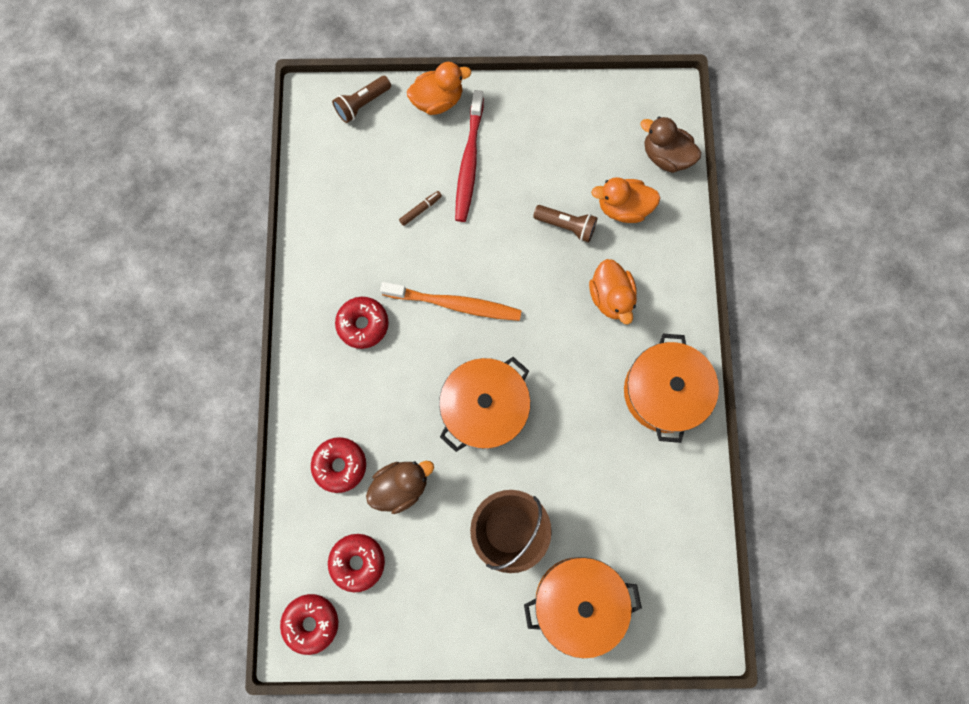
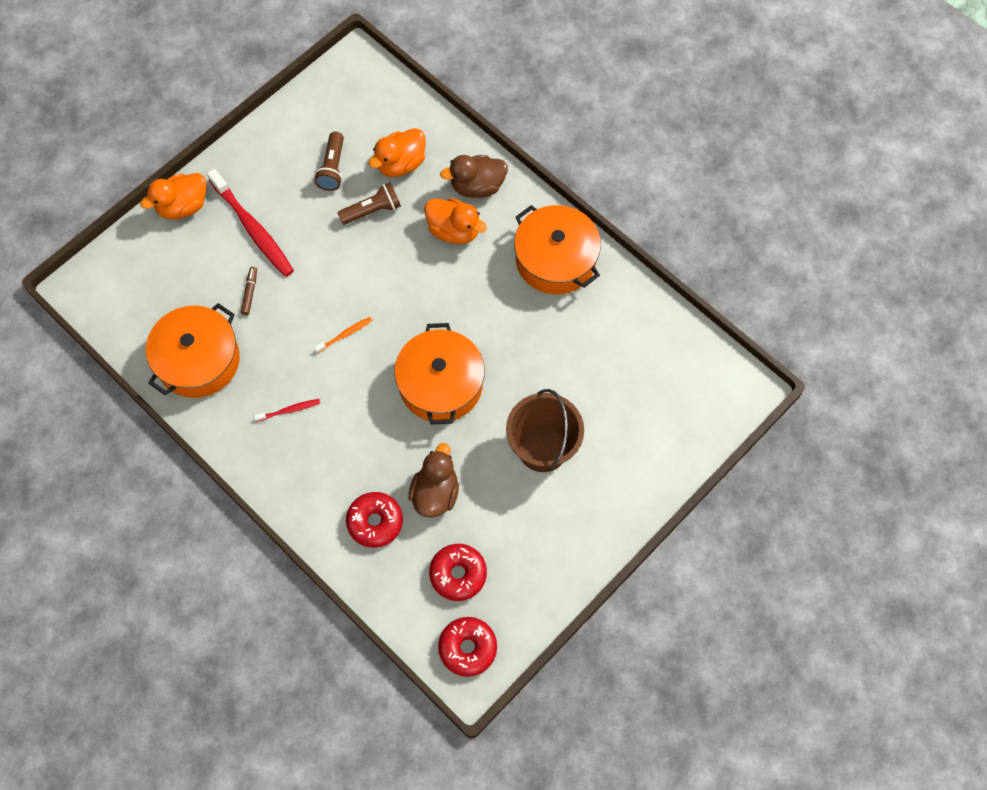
camera: 45 degrees left, 10 degrees down
brown flashlight [332,76,391,123] -> brown flashlight moved to [314,131,344,191]
red donut [335,297,389,349] -> red toothbrush [254,399,320,422]
orange toothbrush [380,282,522,321] -> orange toothbrush [314,317,372,354], size x0.45
orange duck [407,62,471,115] -> orange duck turned 150 degrees counterclockwise [140,173,206,219]
orange pot [524,557,642,658] -> orange pot moved to [146,303,240,398]
brown duck [640,117,701,173] -> brown duck moved to [440,155,508,198]

